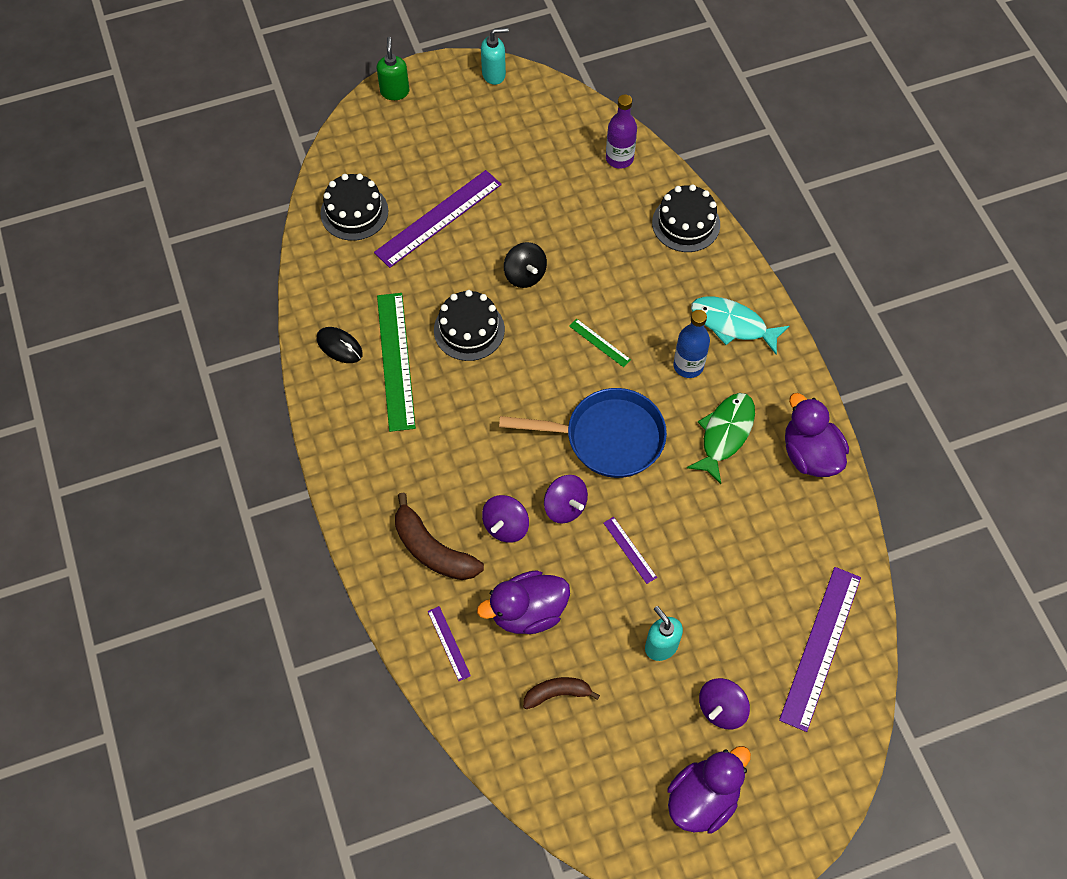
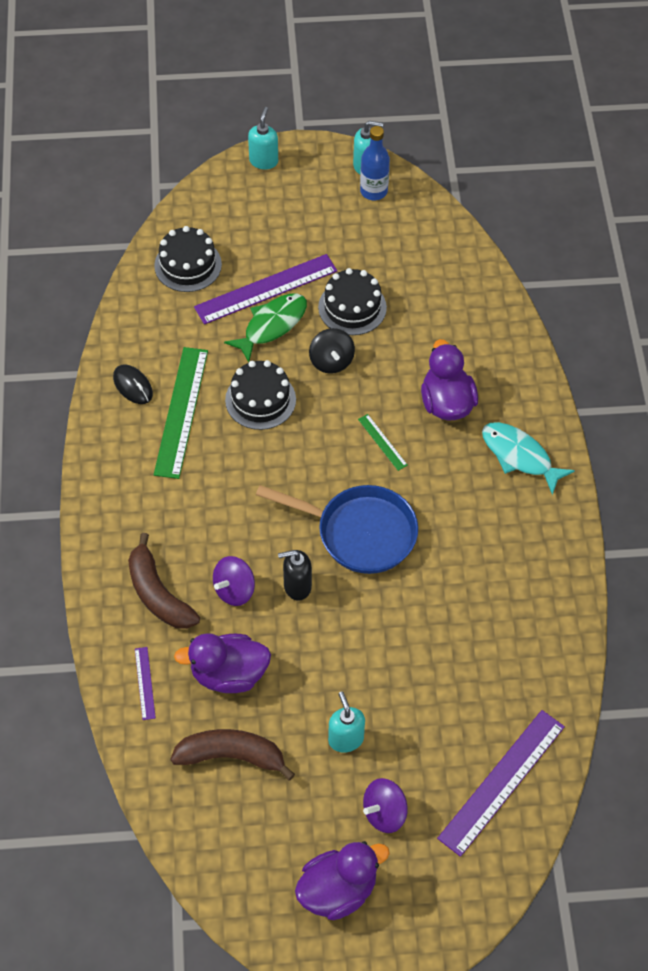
camera: 15 degrees right, 5 degrees down
green soap dispenser [377,37,409,100] -> turquoise soap dispenser [248,107,278,169]
brown banana [523,677,600,709] -> brown banana [170,729,295,780], size x1.62
purple spinning top [544,475,588,524] -> black soap dispenser [278,550,312,601]
purple ruler [604,517,657,584] -> none
purple bottle [606,94,637,169] -> none
black cake [652,184,720,252] -> black cake moved to [318,268,387,335]
blue bottle [673,310,710,378] -> blue bottle moved to [360,126,390,200]
green fish [687,393,755,484] -> green fish moved to [224,294,307,362]
purple duck [785,393,849,477] -> purple duck moved to [421,339,478,421]

